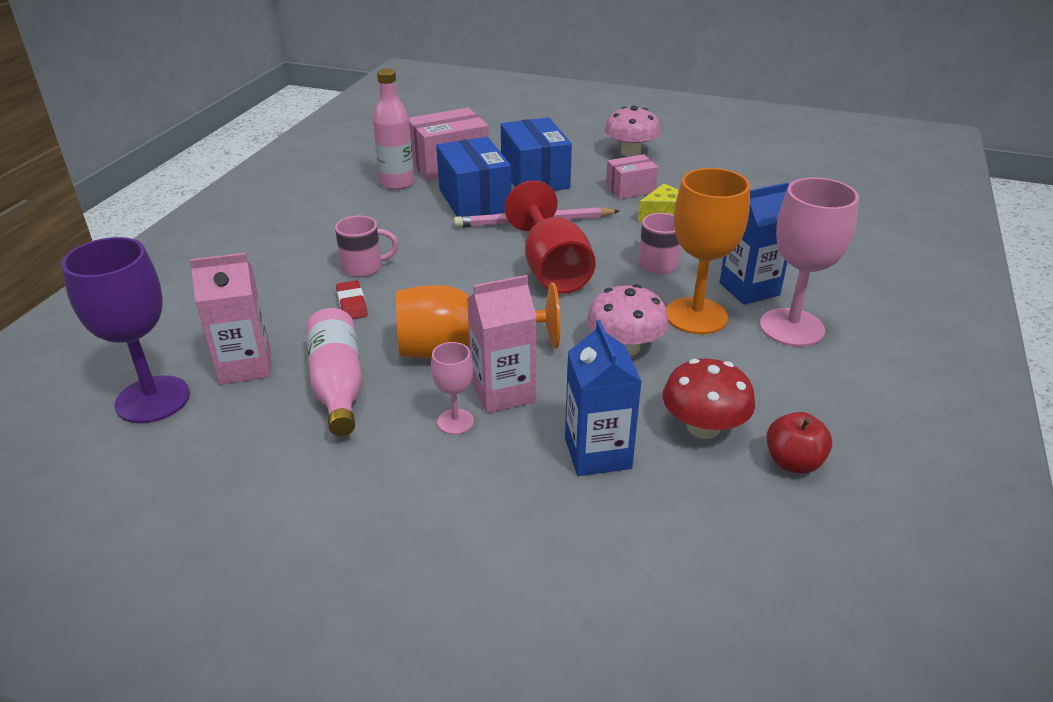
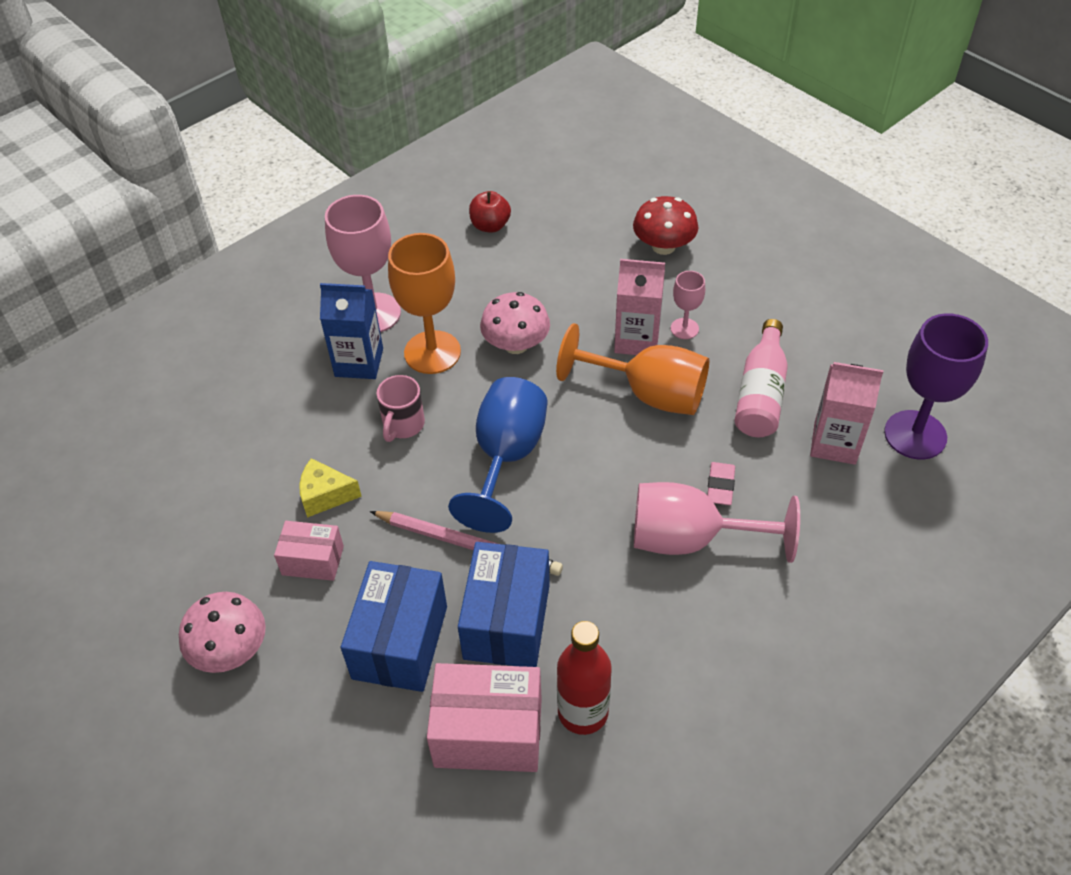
camera: 150 degrees left, 15 degrees up
pink mug [335,216,398,277] -> pink goblet [634,482,800,563]
red eraser [336,280,368,319] -> pink eraser [707,462,735,505]
pink bottle [373,69,414,190] -> red bottle [557,621,612,735]
red goblet [505,180,596,294] -> blue goblet [448,377,548,533]
blue carton [565,320,642,476] -> none
red mushroom [662,358,755,439] -> red mushroom moved to [633,196,699,255]

